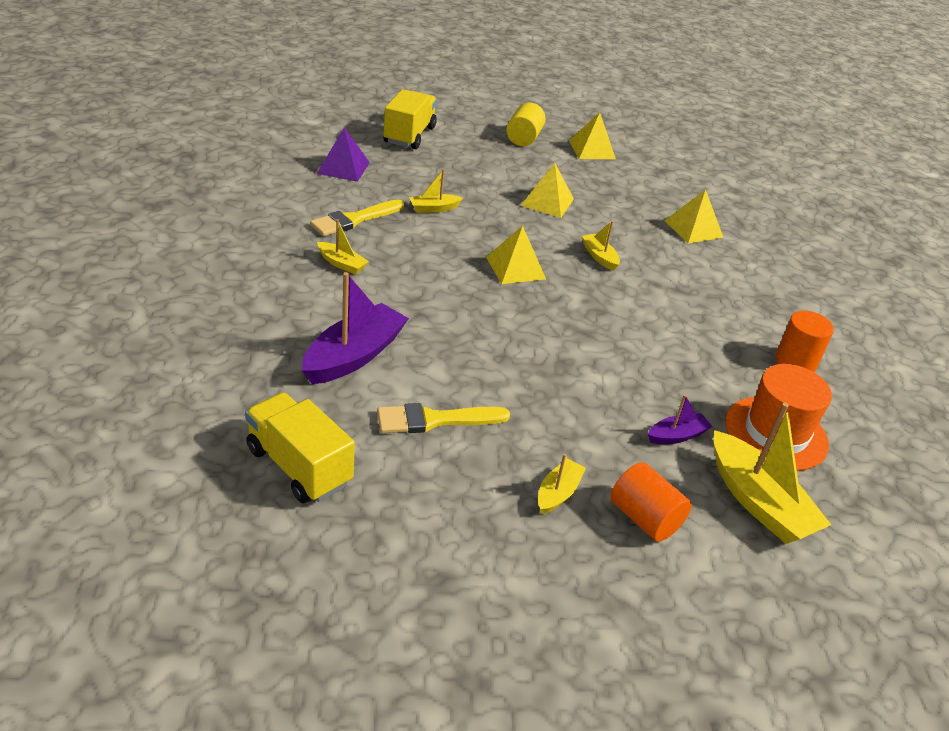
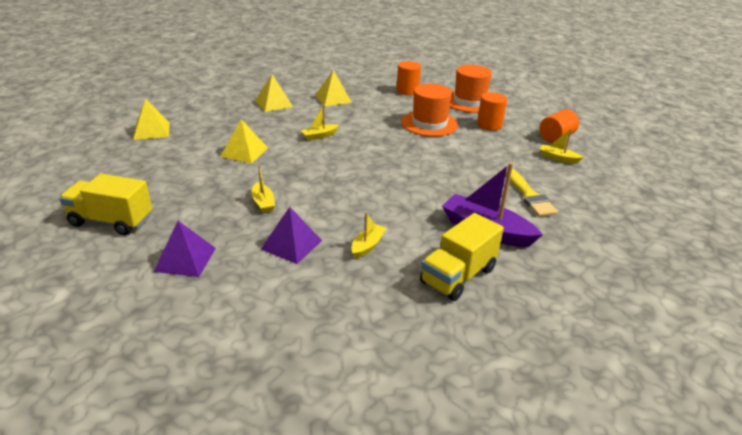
camera: 90 degrees left, 5 degrees down
yellow truck [245,392,355,504] -> yellow truck moved to [420,213,504,301]
yellow brush [310,199,404,236] -> purple pyramid [261,207,322,264]
yellow pyramid [486,226,546,284] -> yellow pyramid moved to [316,70,352,107]
yellow cylinder [506,102,546,146] -> none
purple boat [648,394,713,444] -> orange cylinder [477,92,507,131]
yellow boat [714,403,831,544] -> none
none -> orange hat [401,84,458,137]

